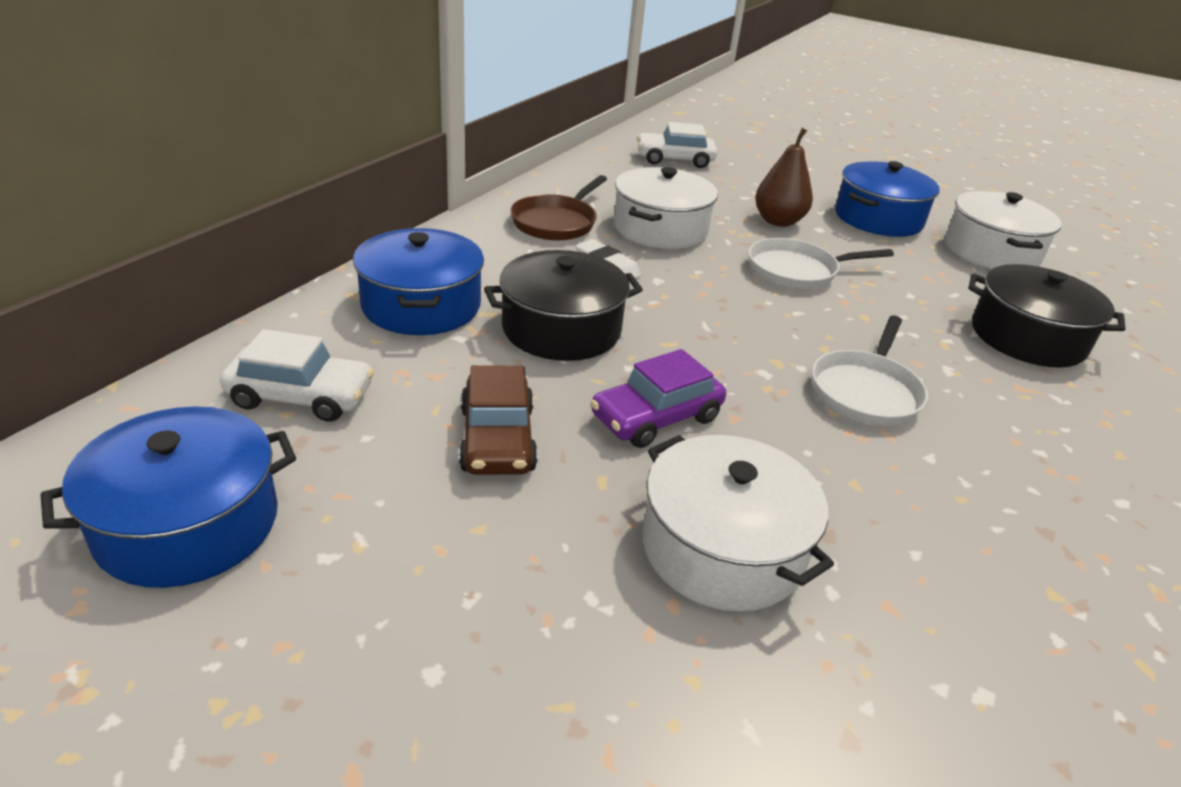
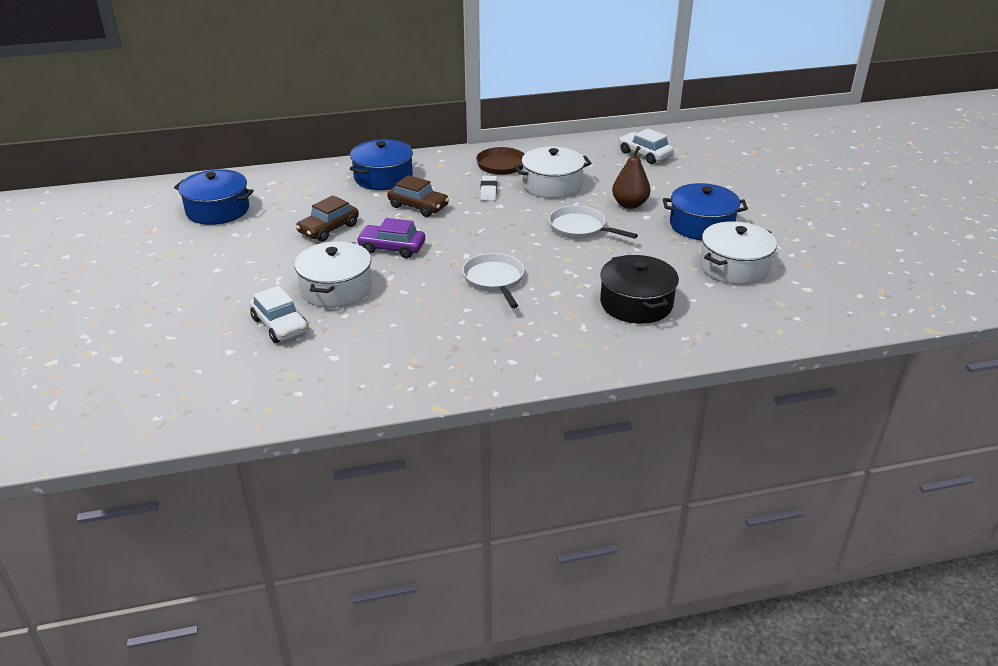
camera: 50 degrees right, 0 degrees up
white car [220,329,374,422] -> white car moved to [250,286,309,343]
black pot [484,250,643,361] -> brown car [387,175,449,217]
white pan [812,316,928,426] -> white pan turned 90 degrees clockwise [462,253,524,308]

